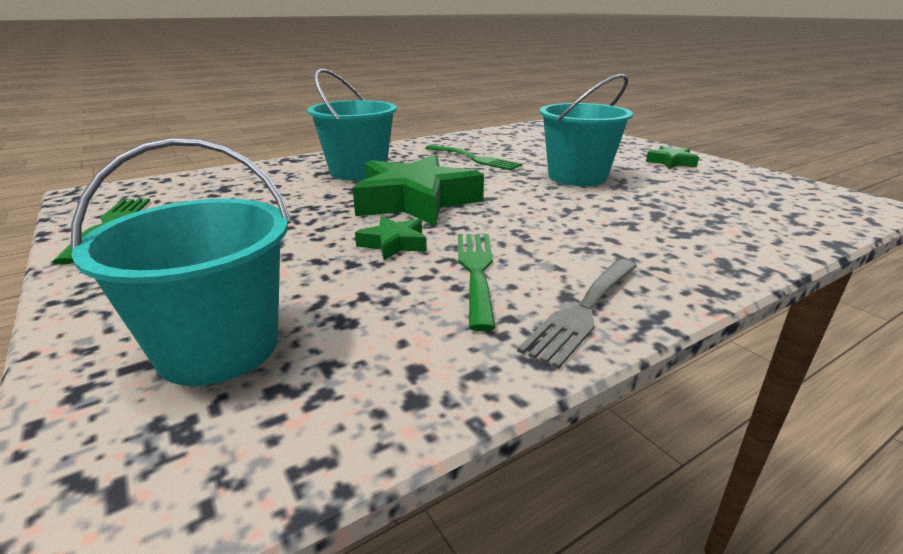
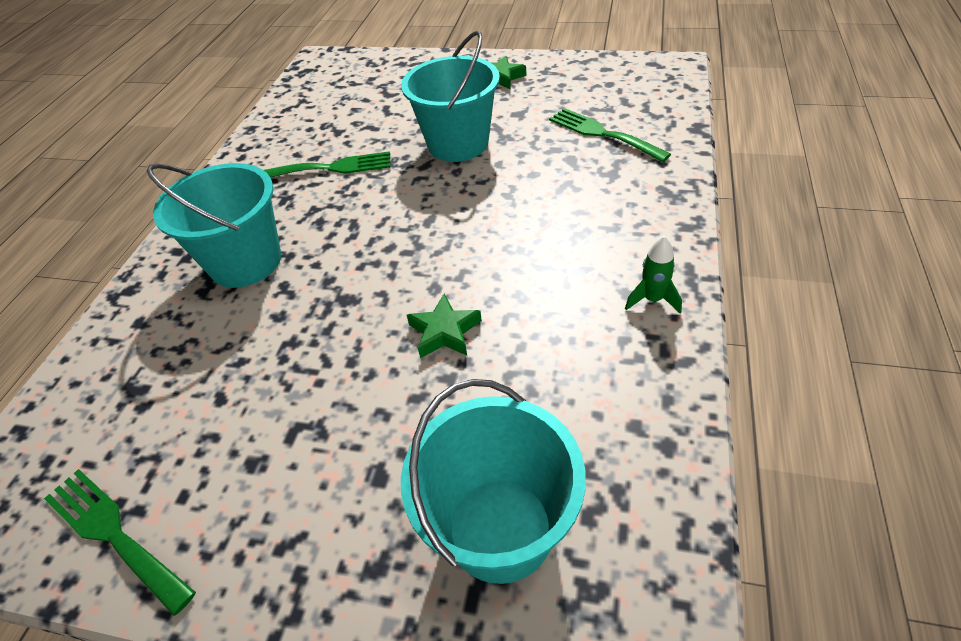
camera: 40 degrees left, 20 degrees up
green star [353,155,484,226] -> none
green fork [458,234,496,331] -> green fork moved to [549,108,671,162]
grey fork [517,259,637,369] -> green rocket [625,235,682,313]

